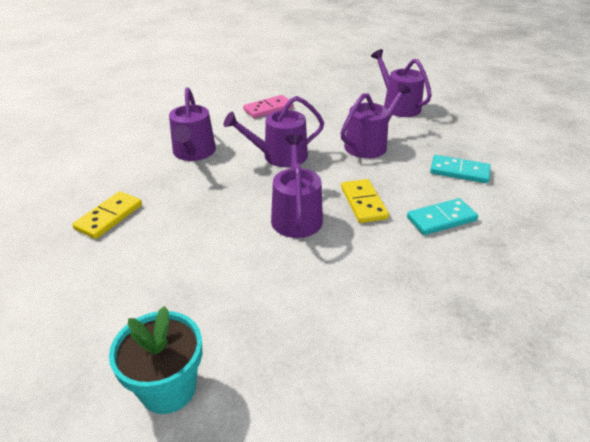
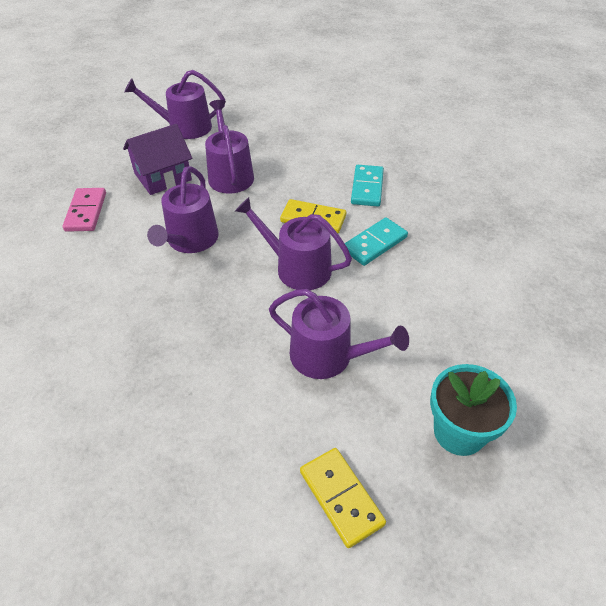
camera: 60 degrees left, 10 degrees up
yellow domino [72,191,142,239] -> yellow domino moved to [300,448,386,548]
purple watering can [169,87,216,161] -> purple watering can moved to [269,289,409,379]
turquoise domino [430,155,491,183] -> turquoise domino moved to [345,217,408,266]
none -> purple house [123,124,192,195]

